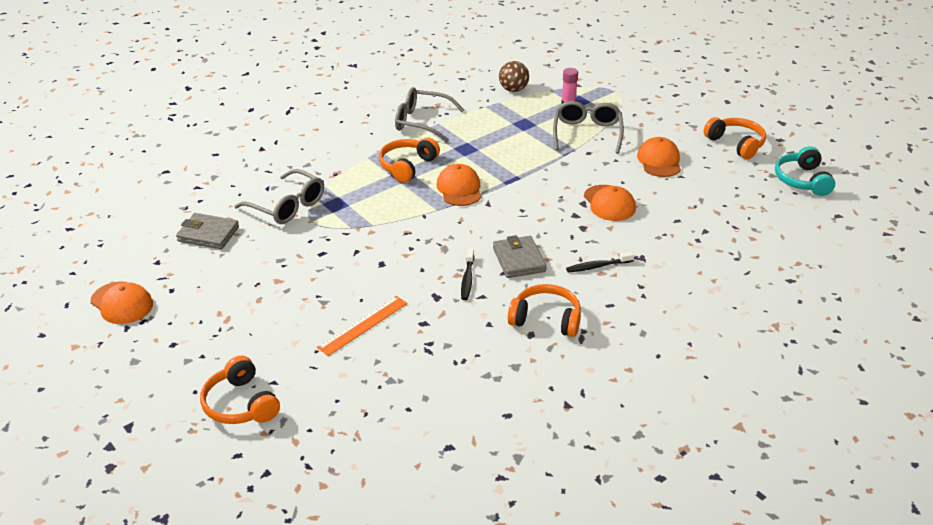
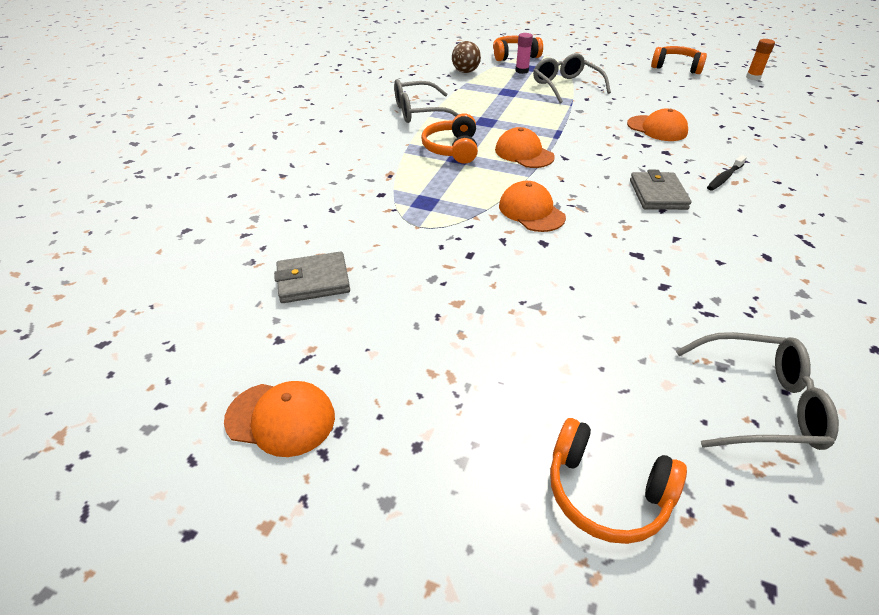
camera: 30 degrees left, 5 degrees up
grey glasses [234,169,324,224] -> grey glasses moved to [676,332,839,450]
orange ruler [317,296,408,356] -> none
black toothbrush [461,249,474,300] -> none
grey wallet [493,235,546,278] -> grey wallet turned 45 degrees clockwise [630,170,691,210]
orange headphones [508,284,581,337] -> orange headphones moved to [493,36,543,61]
orange cap [637,137,681,177] -> orange cap moved to [499,181,566,232]
turquoise headphones [775,146,835,196] -> orange glue stick [746,39,775,80]

